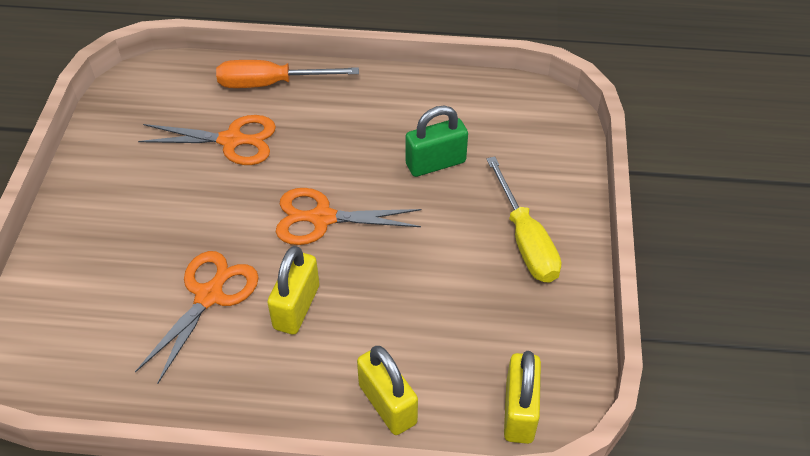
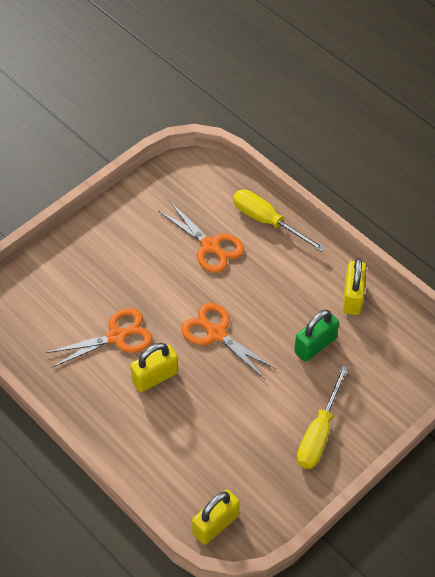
camera: 40 degrees right, 5 degrees up
orange screwdriver [216,60,359,88] -> yellow screwdriver [233,189,325,252]
yellow padlock [357,346,418,435] -> yellow padlock moved to [343,258,366,315]
green padlock [406,106,468,177] -> green padlock turned 60 degrees counterclockwise [294,310,339,362]

